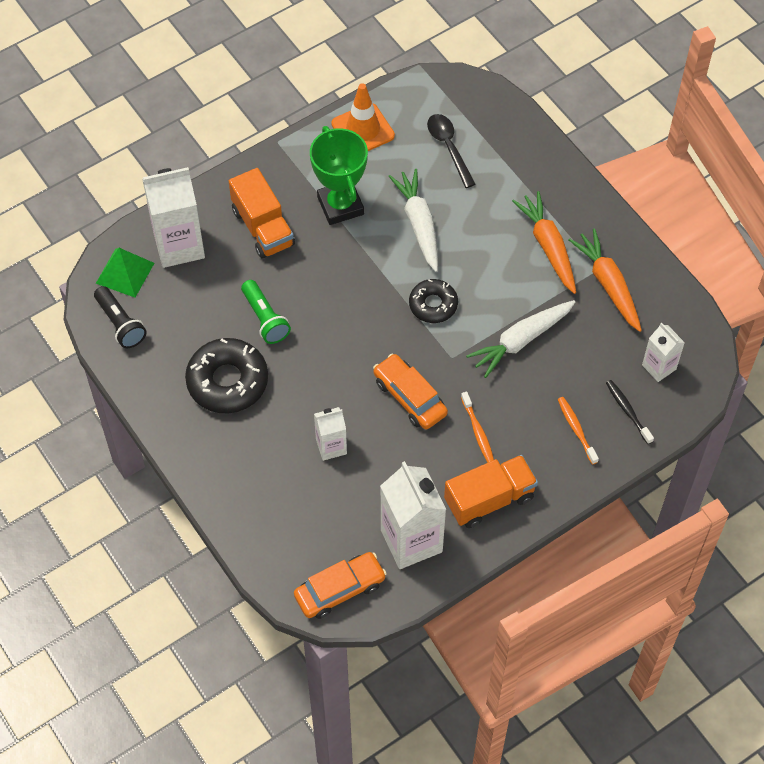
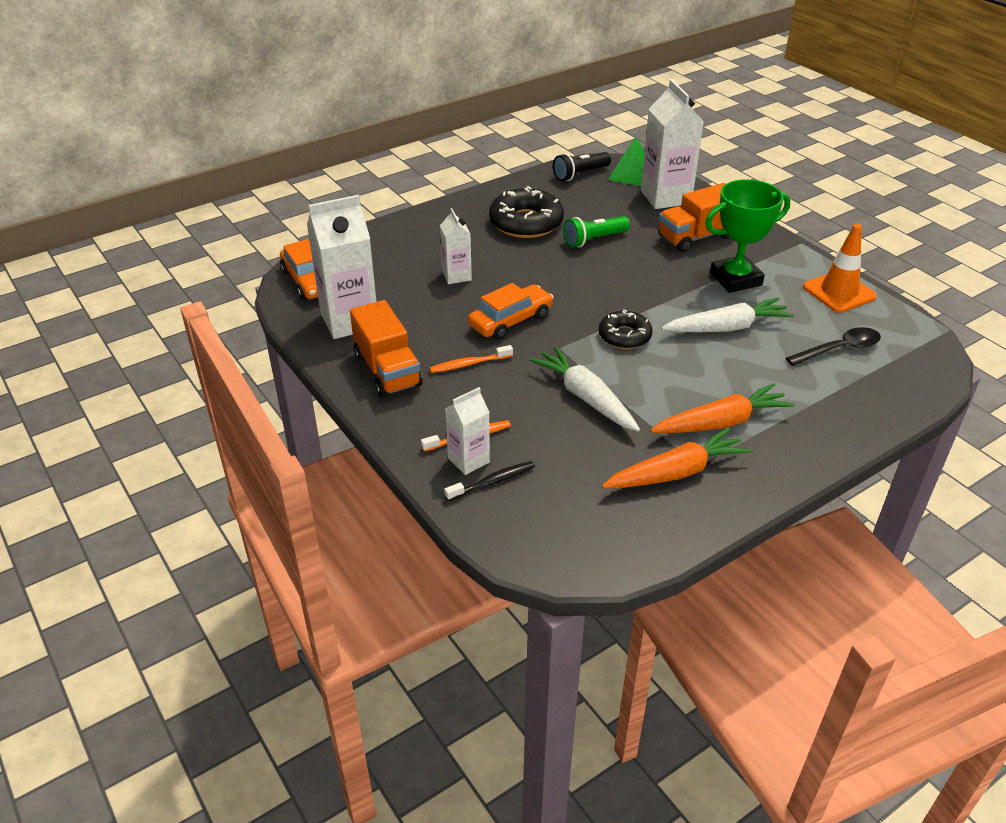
camera: 90 degrees right, 20 degrees down
white carton [642,322,685,382] -> white carton moved to [445,387,490,475]

